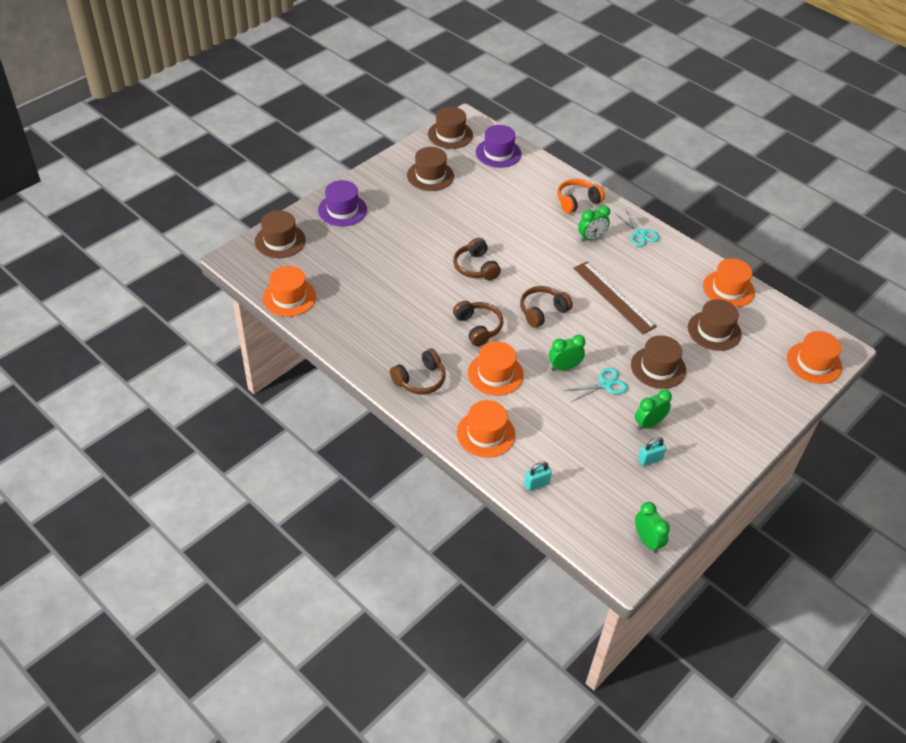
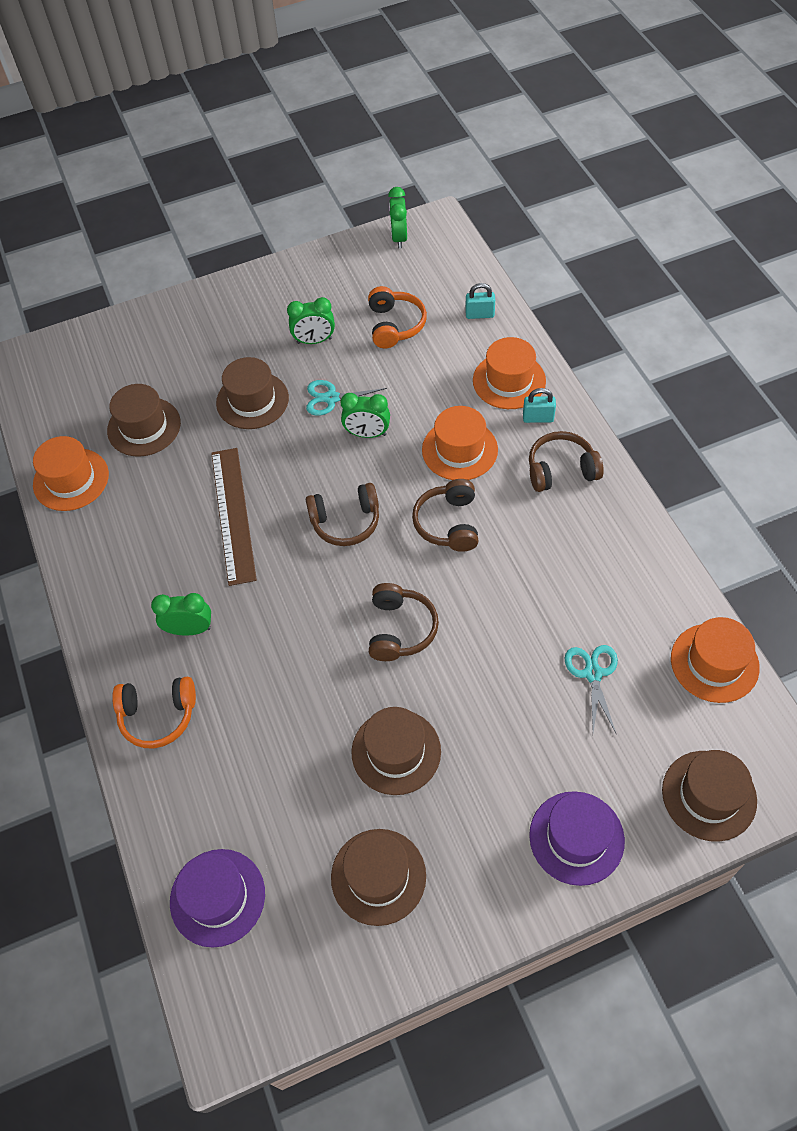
camera: 150 degrees left, 10 degrees up
brown hat [428,107,473,149] -> brown hat moved to [351,707,441,795]
turquoise scissors [615,210,660,247] -> turquoise scissors moved to [564,645,618,733]
turquoise padlock [638,437,666,466] -> turquoise padlock moved to [523,388,556,423]
orange hat [787,331,842,384] -> none
none -> orange headphones [368,286,427,348]

